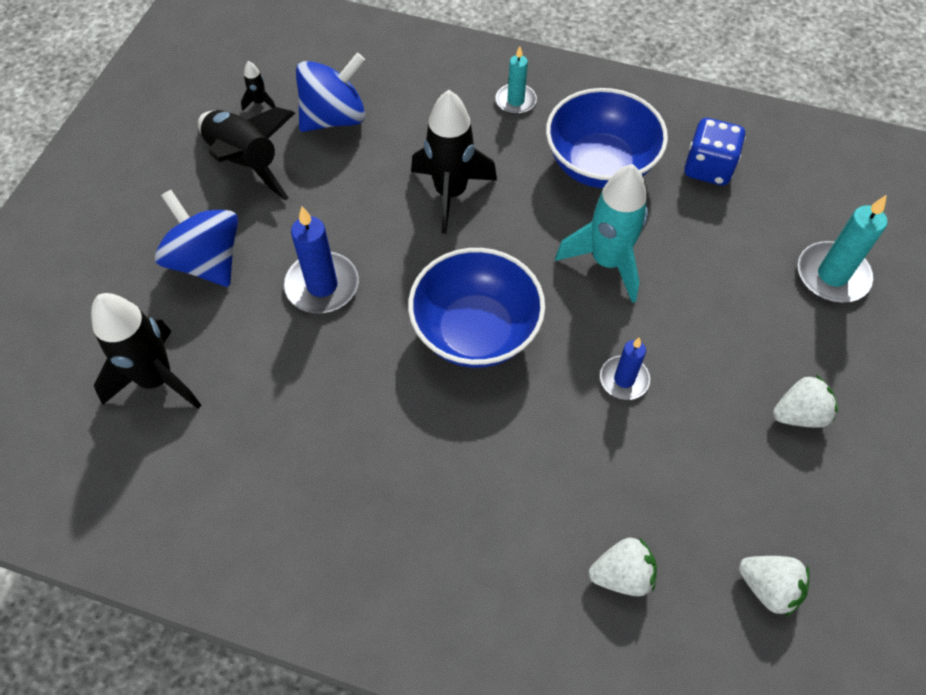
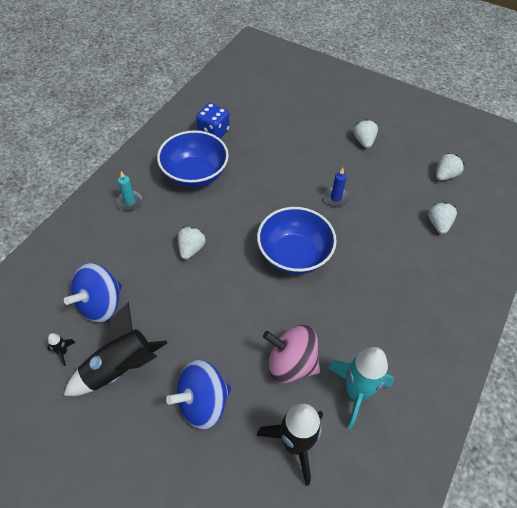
camera: 80 degrees left, 5 degrees down
blue candle [284,206,359,313] -> none
blue spinning top [296,53,365,132] -> blue spinning top turned 120 degrees counterclockwise [64,263,122,323]
black rocket [411,90,497,234] -> white strawberry [178,226,206,259]
turquoise rocket [555,164,648,303] -> turquoise rocket moved to [328,347,394,430]
turquoise candle [798,195,887,303] -> none
none -> pink spinning top [263,325,320,383]

